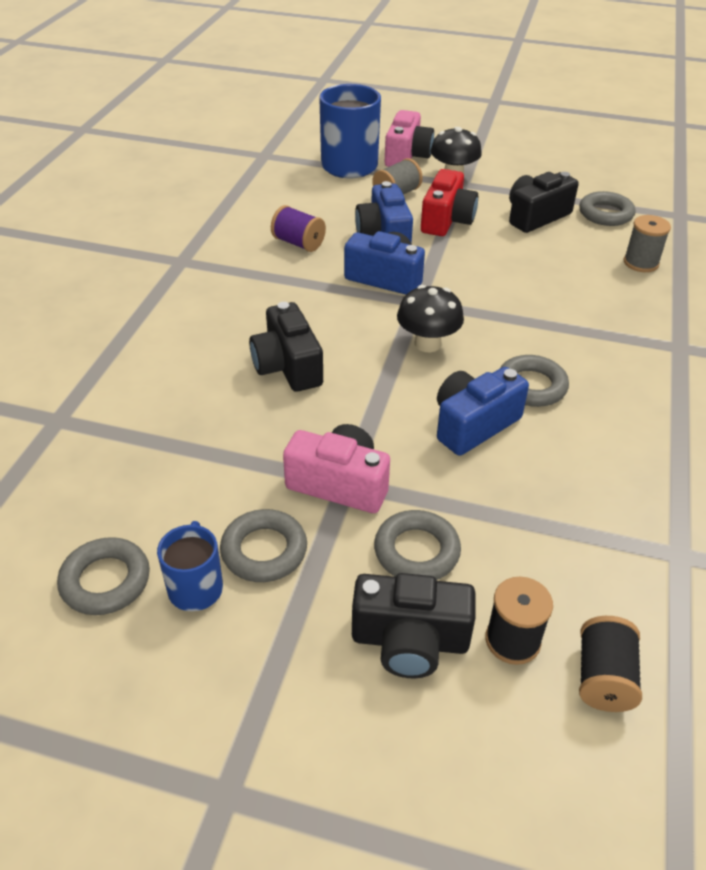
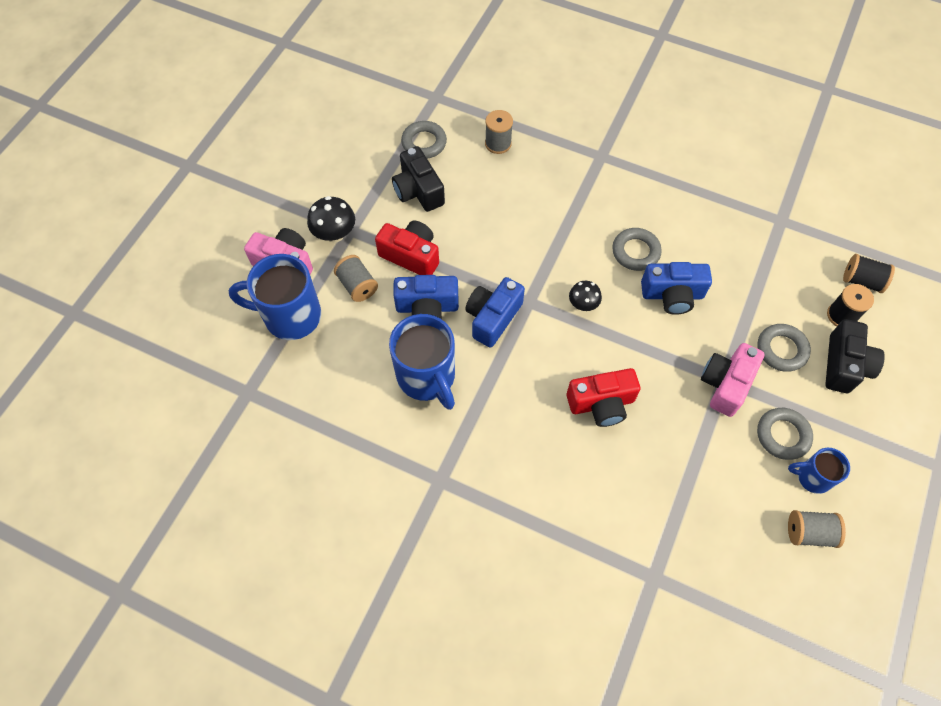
camera: 80 degrees left, 20 degrees up
grey ring [57,537,150,615] -> grey spool [788,510,846,548]
black camera [249,302,323,392] -> red camera [567,368,641,427]
purple spool [271,205,326,252] -> blue mug [389,314,455,410]
black mushroom [397,285,464,352] -> black mushroom [569,281,602,311], size x0.66
blue camera [437,367,529,456] -> blue camera turned 60 degrees counterclockwise [641,262,712,315]

